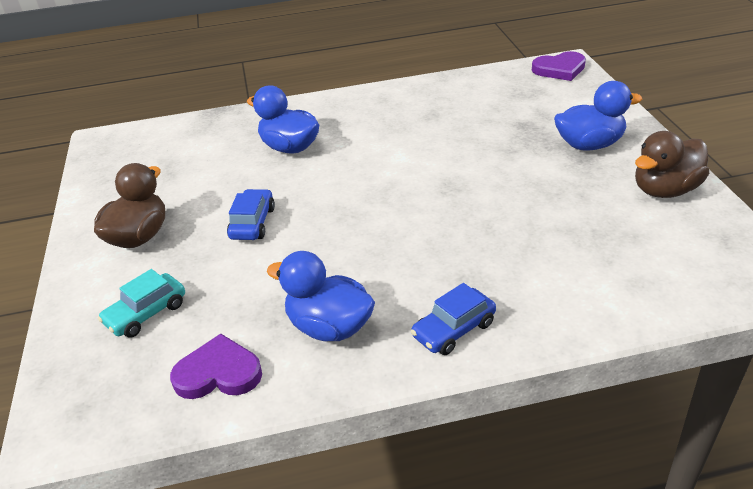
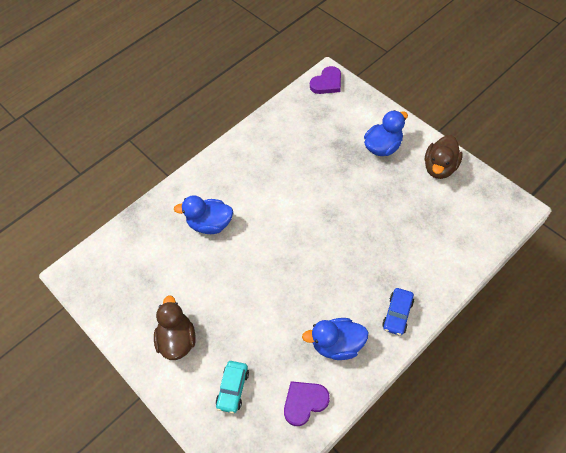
camera: 30 degrees left, 20 degrees up
blue car [227,189,275,240] -> none

